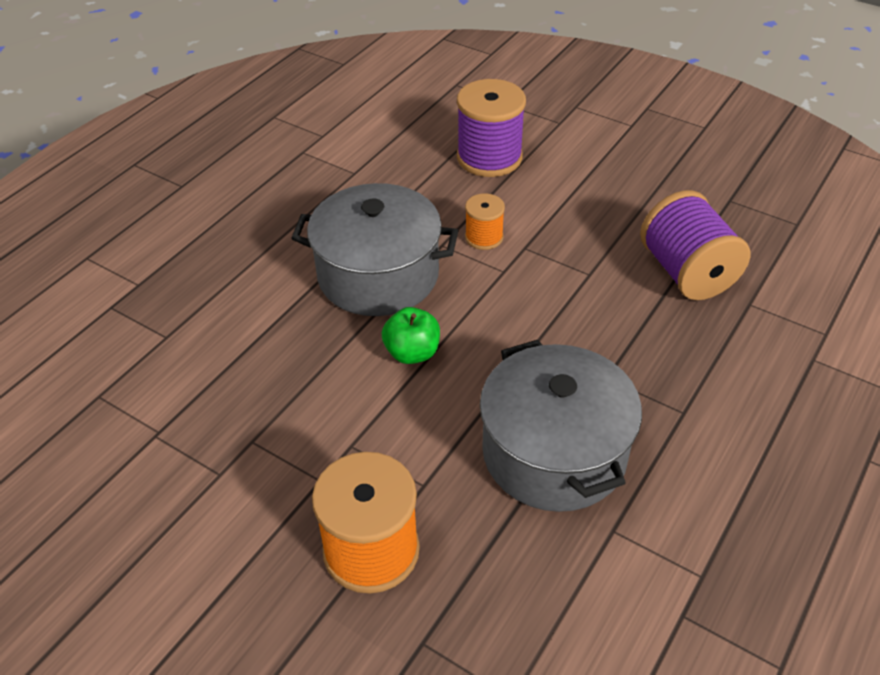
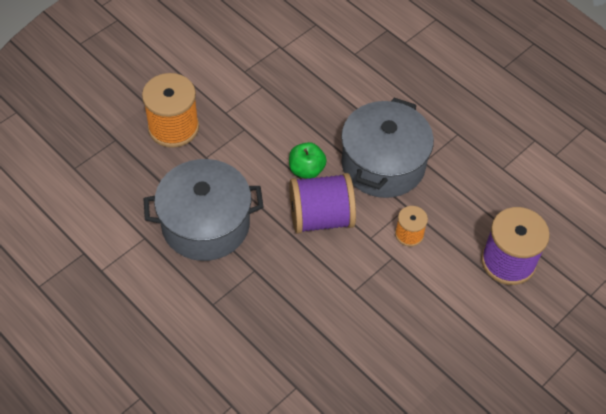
camera: 100 degrees right, 10 degrees up
purple spool [640,190,750,300] -> purple spool moved to [289,173,356,234]

